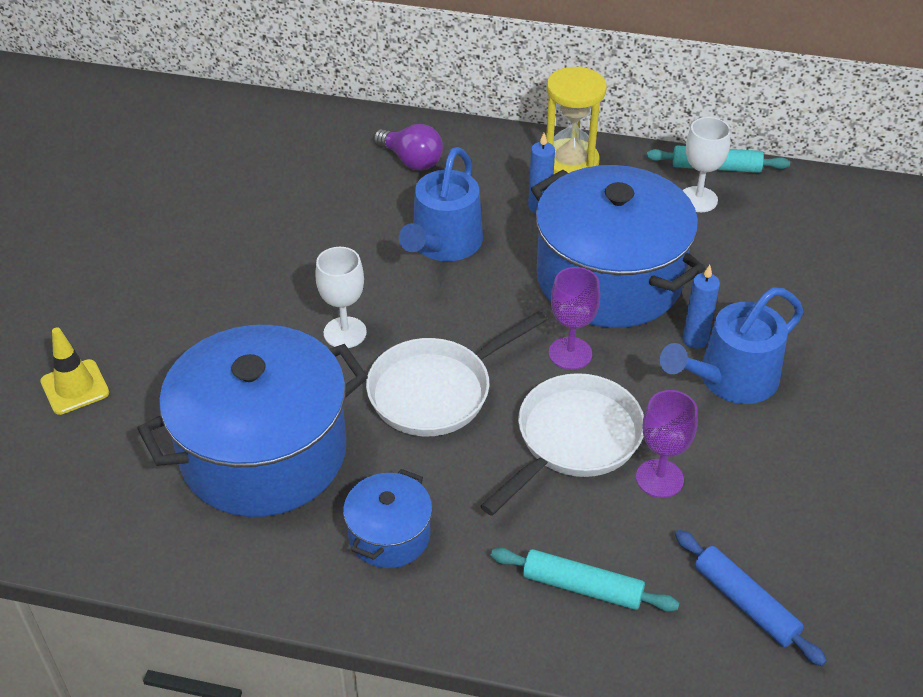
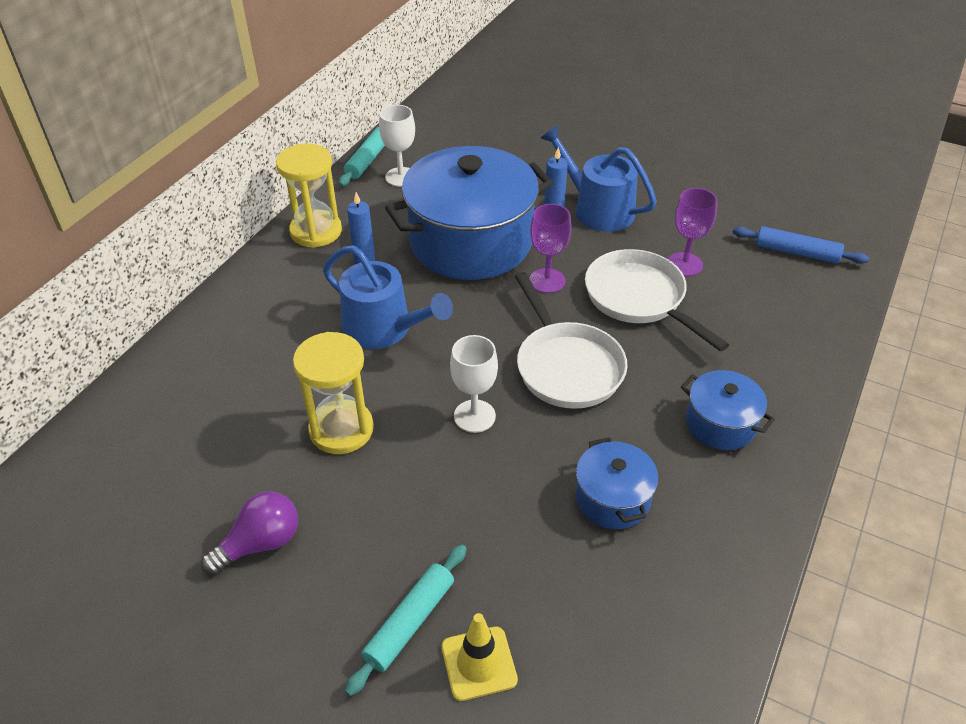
camera: 75 degrees left, 0 degrees up
blue pot [137,325,368,517] -> blue pot [575,437,659,529], size x0.47
purple light bulb [374,124,443,171] -> purple light bulb moved to [201,491,298,575]
turquoise rolling pin [490,548,679,612] -> turquoise rolling pin moved to [345,544,467,696]
blue watering can [660,287,803,404] -> blue watering can turned 150 degrees clockwise [541,125,657,232]
blue rolling pin [675,530,827,666] -> blue rolling pin turned 45 degrees clockwise [732,226,869,264]
none -> yellow hourglass [293,332,374,454]

